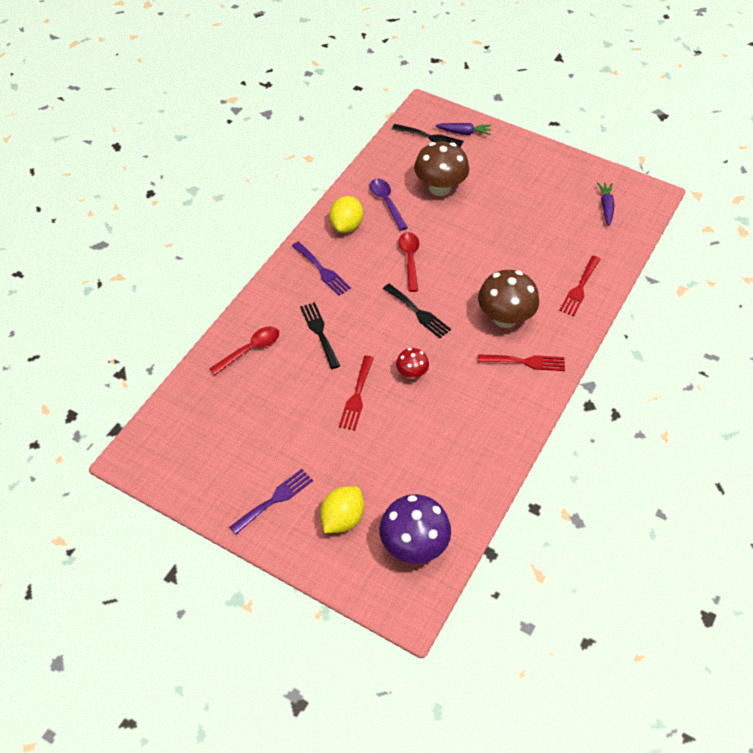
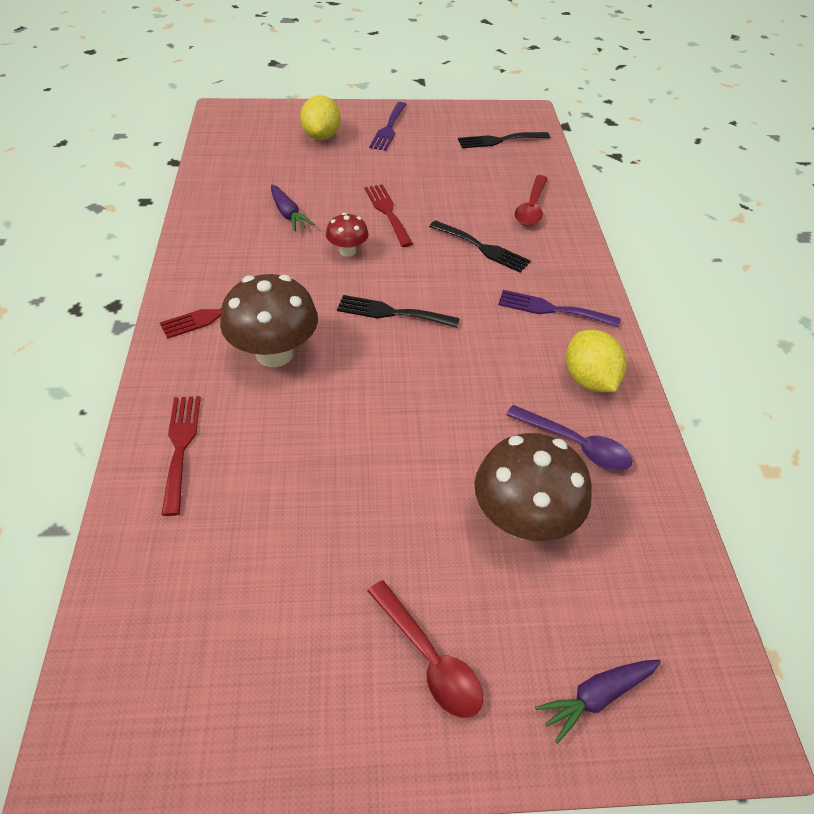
camera: 145 degrees right, 5 degrees down
purple mushroom [379,494,451,563] -> none
black fork [392,124,464,148] -> black fork moved to [458,132,550,148]
red spoon [399,232,419,292] -> red spoon moved to [368,580,483,718]
purple carrot [597,182,614,226] -> purple carrot moved to [271,185,315,231]

